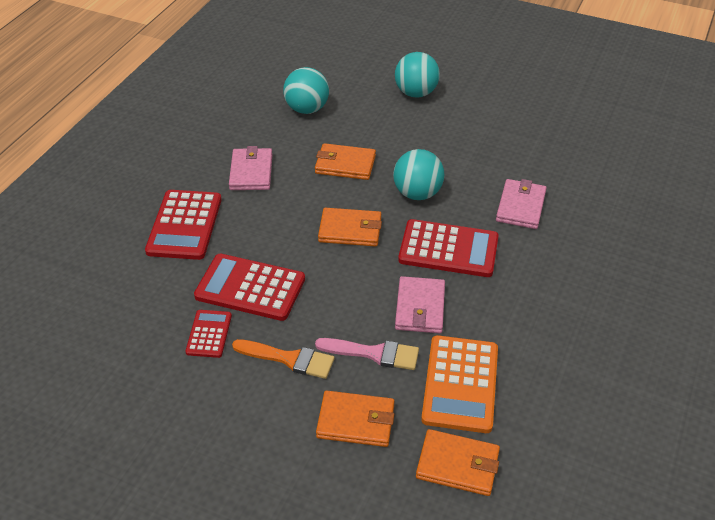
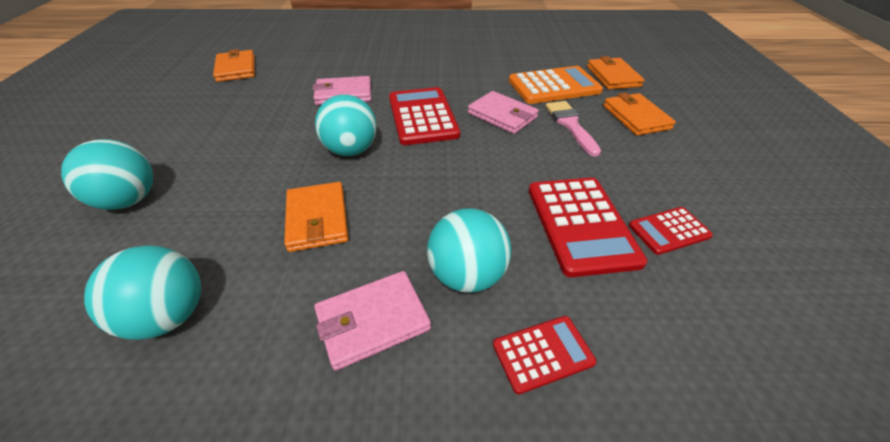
camera: 115 degrees left, 0 degrees up
red calculator [145,190,222,260] -> red calculator [493,316,597,394], size x0.55
orange brush [232,339,335,379] -> none
orange wallet [318,208,382,247] -> orange wallet moved to [213,49,255,82]
pink wallet [395,276,445,333] -> pink wallet turned 60 degrees clockwise [468,91,539,134]
none -> turquoise ball [427,208,511,293]

